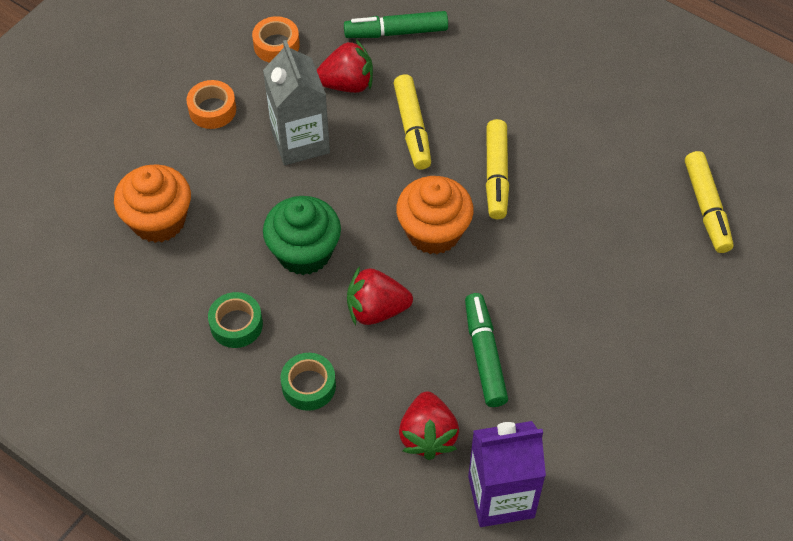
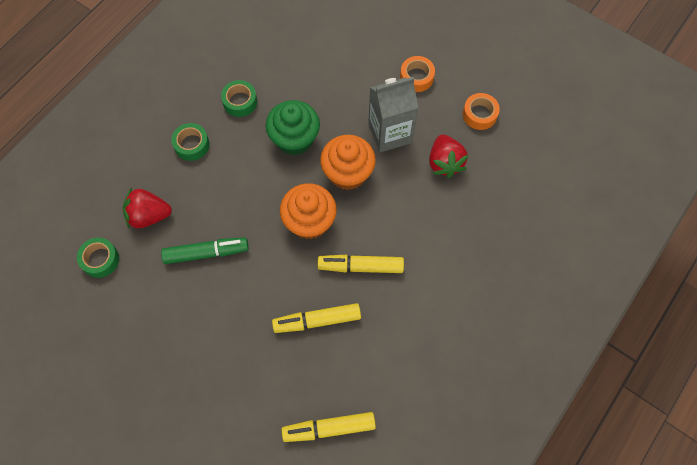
camera: 90 degrees right, 10 degrees up
orange cupcake [114,164,191,243] -> orange cupcake moved to [320,135,376,190]
green marker [344,11,448,38] -> none
red strawberry [347,266,413,326] -> none
yellow marker [393,74,431,170] -> yellow marker moved to [272,303,361,333]
purple carton [468,421,546,527] -> green tape [77,238,119,278]

